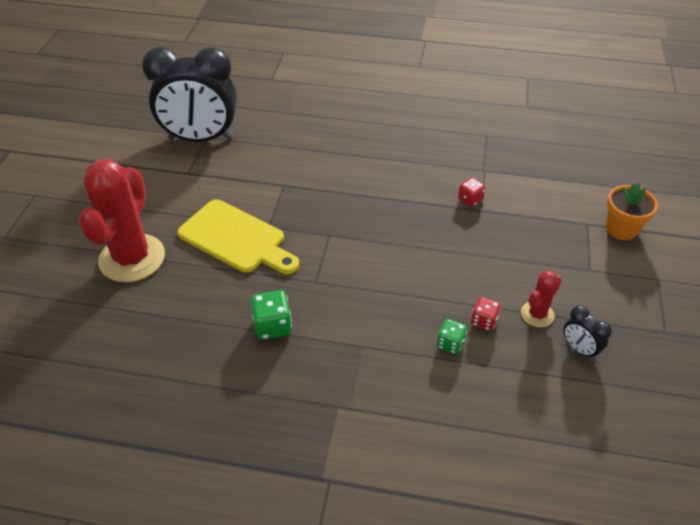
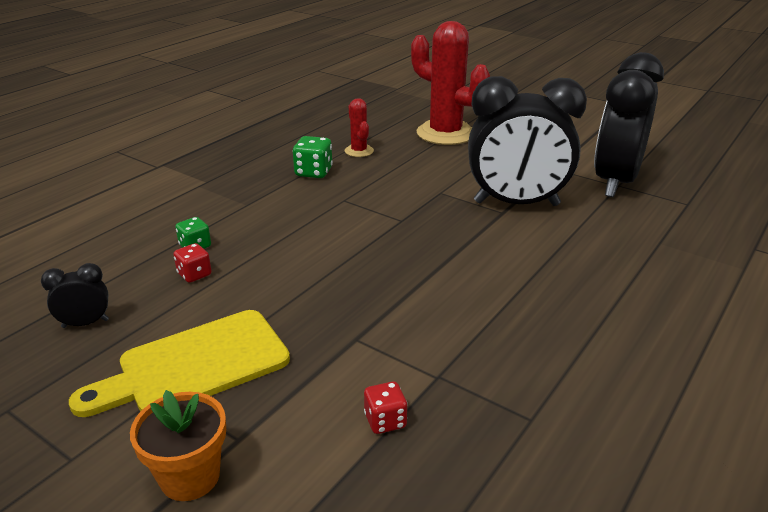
camera: 115 degrees right, 15 degrees down
yellow cutting board [177,199,299,274] -> yellow cutting board moved to [69,310,290,417]
red dice [458,178,486,207] -> red dice moved to [364,381,408,434]
red cactus [521,271,561,327] -> red cactus moved to [345,98,374,157]
none -> black clock [468,76,587,206]

